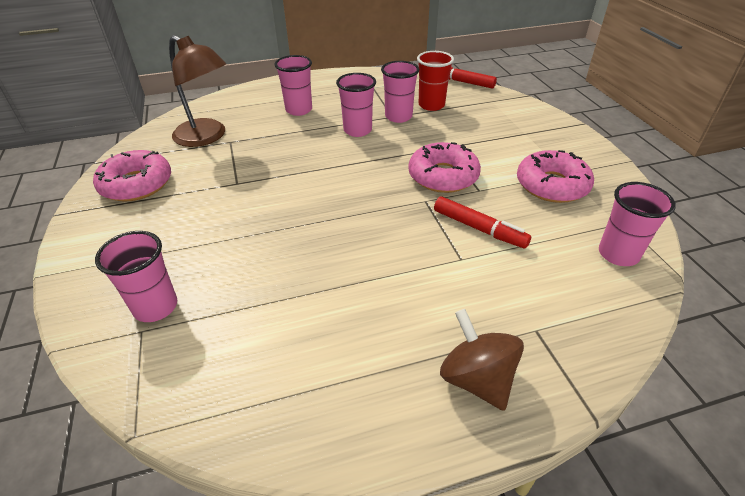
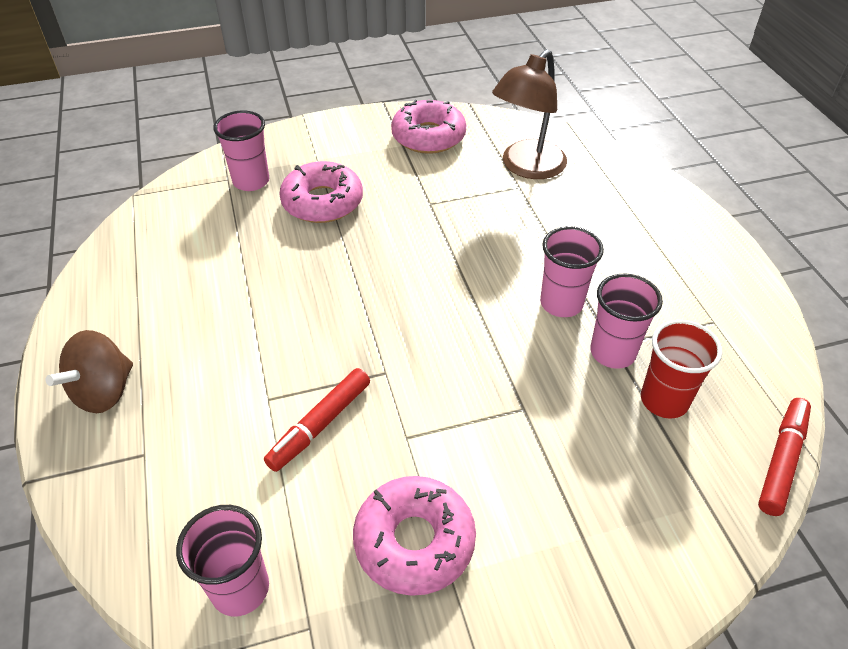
camera: 90 degrees right, 5 degrees up
pink cup [274,55,312,116] -> none
pink donut [408,142,481,193] -> pink donut moved to [279,161,363,223]
brown spinning top [440,309,524,411] -> brown spinning top turned 150 degrees clockwise [45,330,133,413]

